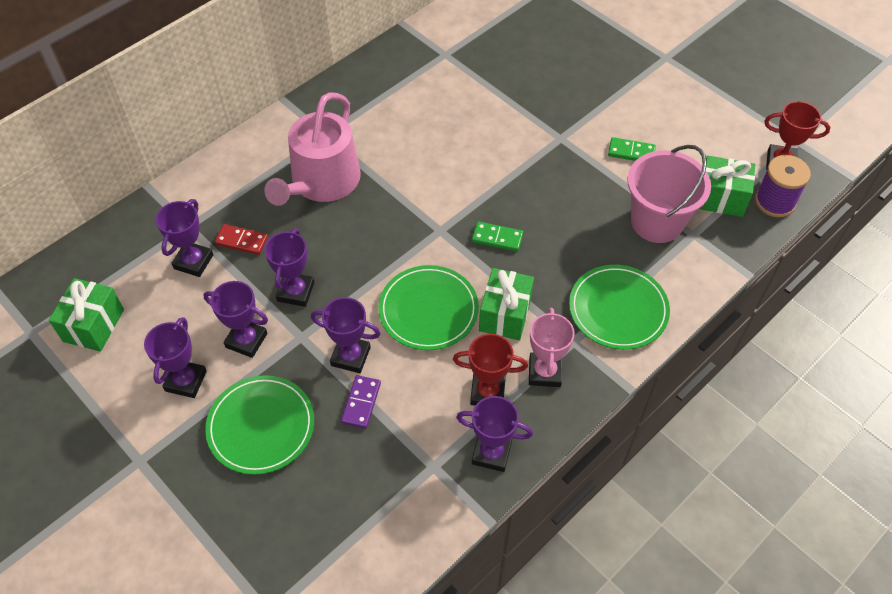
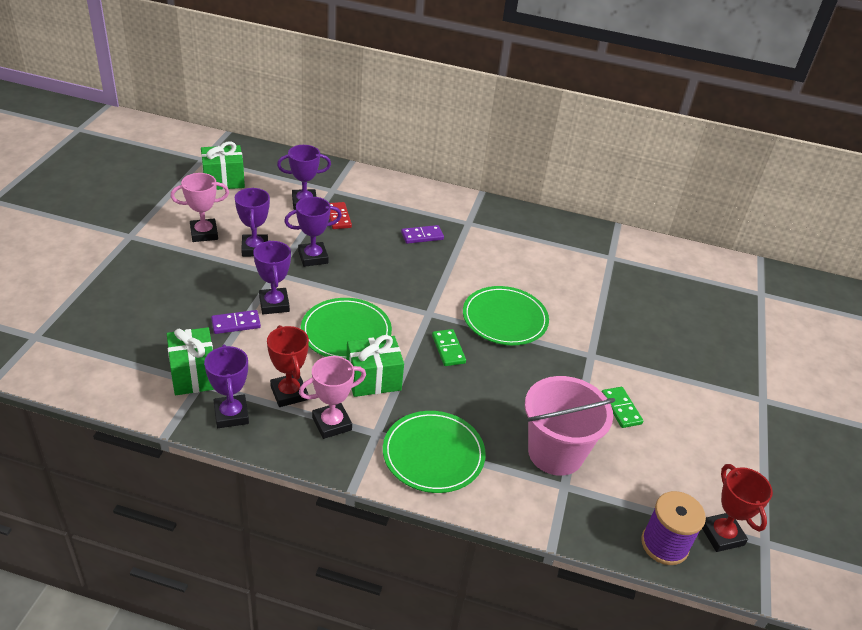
camera: 55 degrees right, 15 degrees down
purple trophy [144,317,207,398] -> pink trophy [171,173,229,242]
green plate [205,375,314,475] -> green plate moved to [463,286,549,345]
pink watering can [264,92,361,206] -> purple domino [401,225,444,244]
green gift [699,156,755,217] -> green gift moved to [167,327,214,395]

